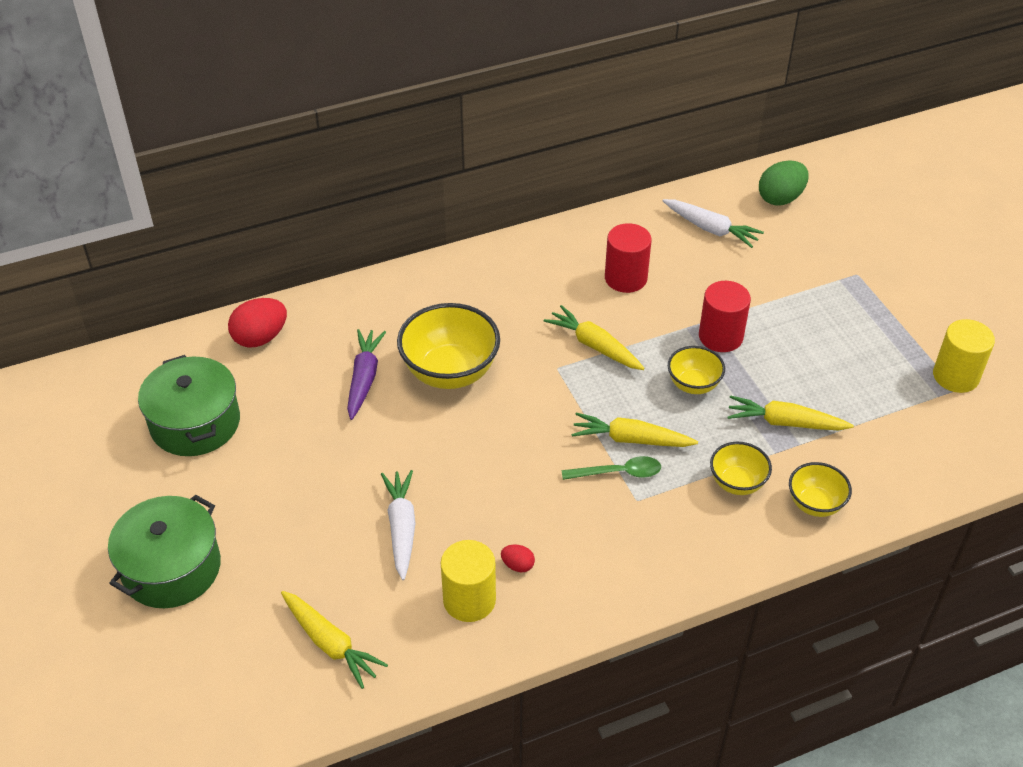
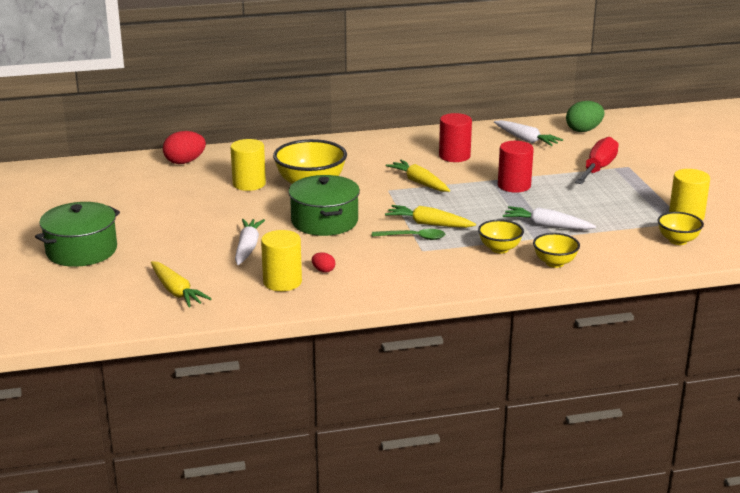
camera: 10 degrees right, 20 degrees down
green pot [138,355,240,456] -> green pot moved to [289,175,360,236]
purple carrot [347,329,386,420] -> yellow cylinder [230,139,266,191]
yellow bowl [668,346,725,394] -> yellow bowl moved to [658,212,704,245]
yellow carrot [727,395,854,430] -> white carrot [503,206,596,230]
none -> red screwdriver [575,137,619,184]

